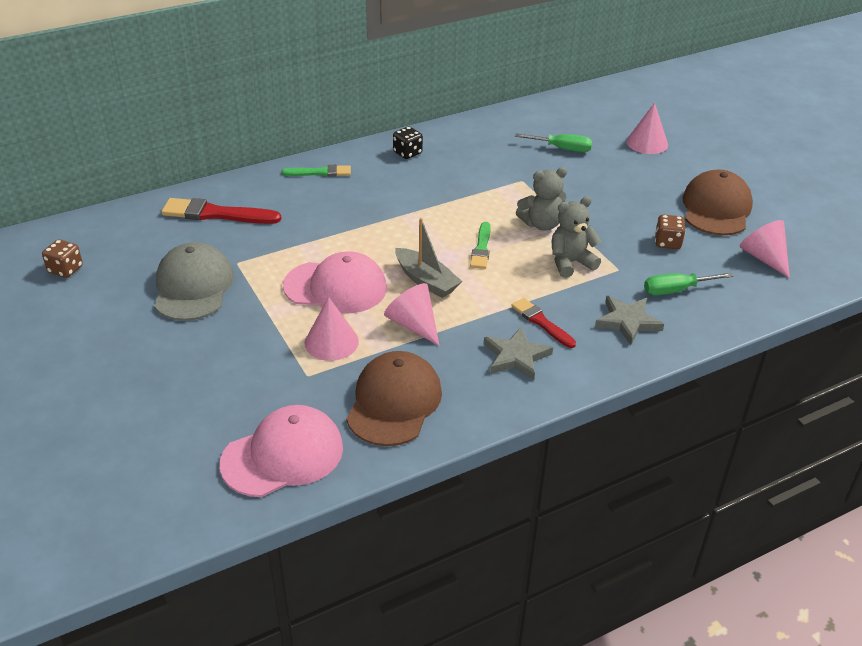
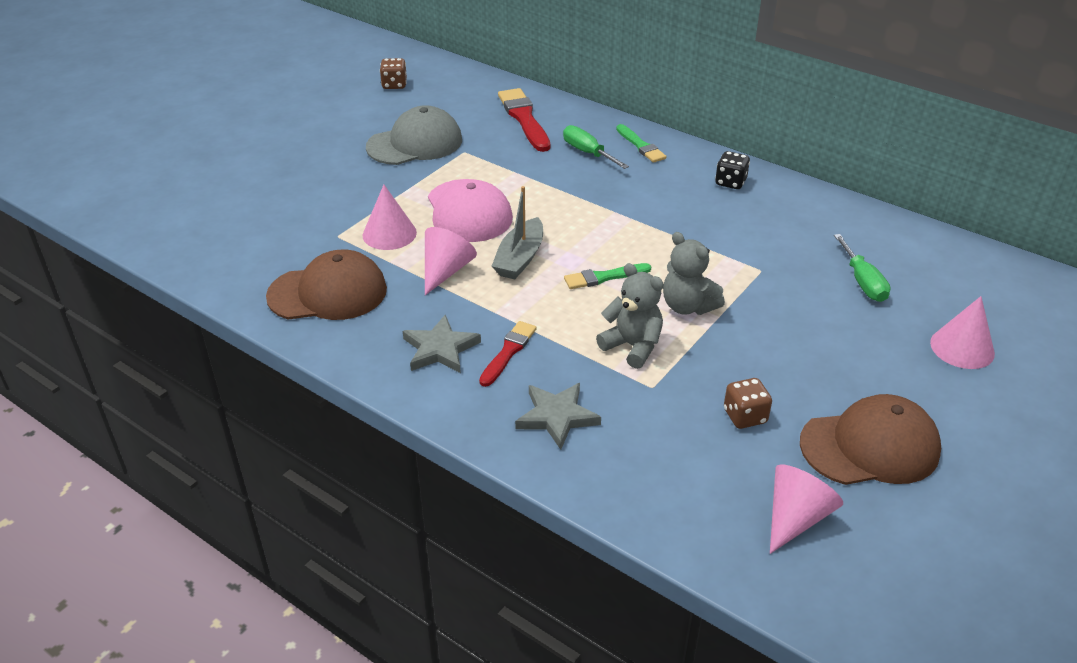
camera: 65 degrees right, 0 degrees up
pink cap [220,405,343,497] -> none
green screwdriver [644,272,734,295] -> green screwdriver moved to [563,125,629,169]

